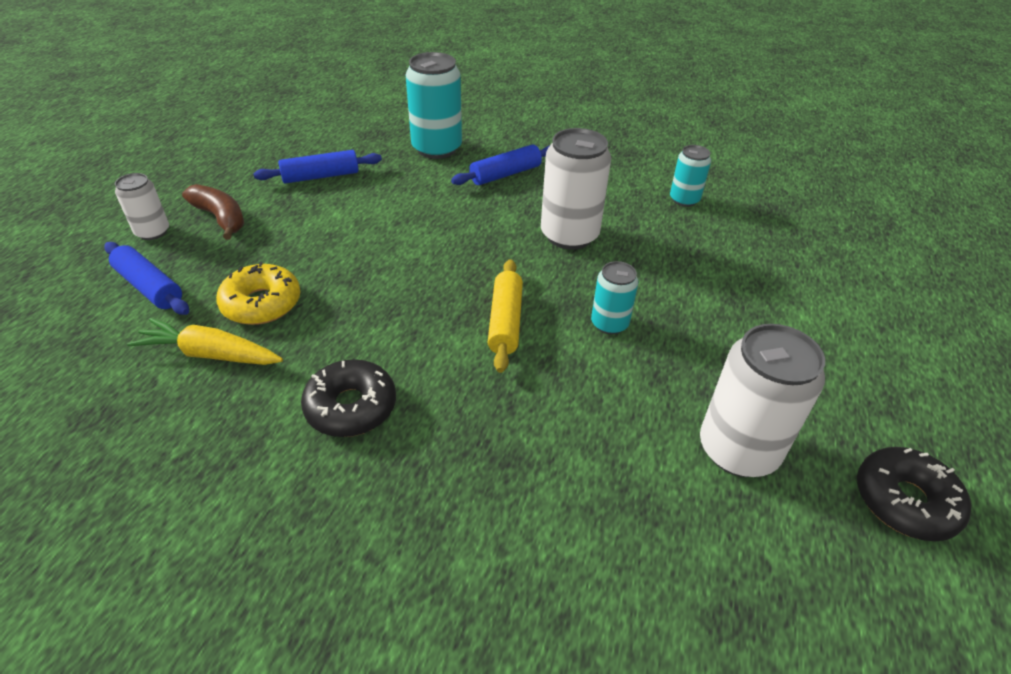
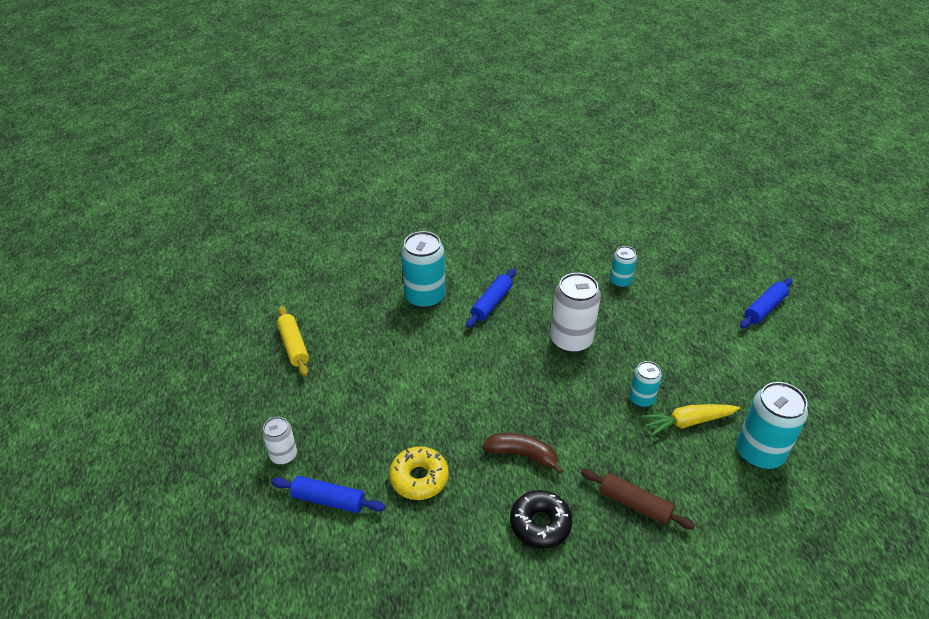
camera: 25 degrees left, 0 degrees up
yellow carrot [127,318,283,365] -> yellow carrot moved to [641,404,740,437]
brown banana [182,184,244,240] -> brown banana moved to [483,433,564,474]
blue rolling pin [253,150,382,184] -> blue rolling pin moved to [740,278,793,329]
yellow rolling pin [487,259,523,373] -> yellow rolling pin moved to [277,306,309,377]
white can [700,324,825,477] -> turquoise can [736,382,808,469]
black donut [857,447,971,541] -> none
none -> brown rolling pin [581,469,695,530]

